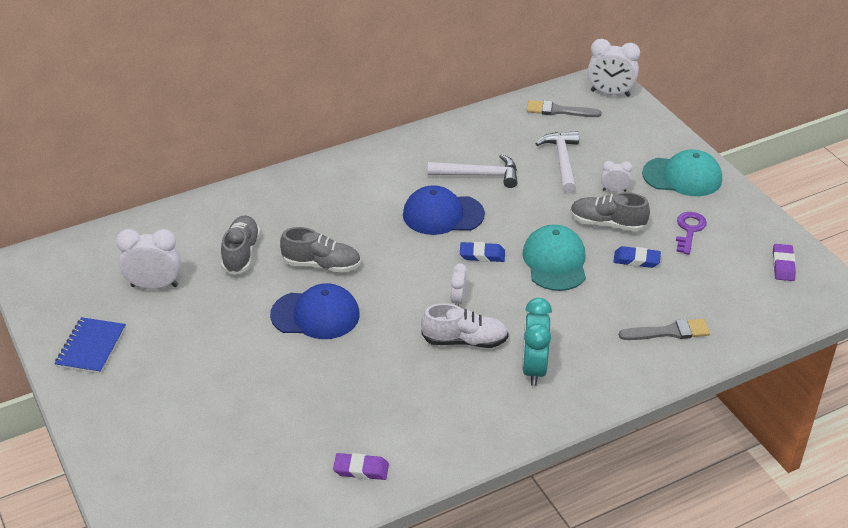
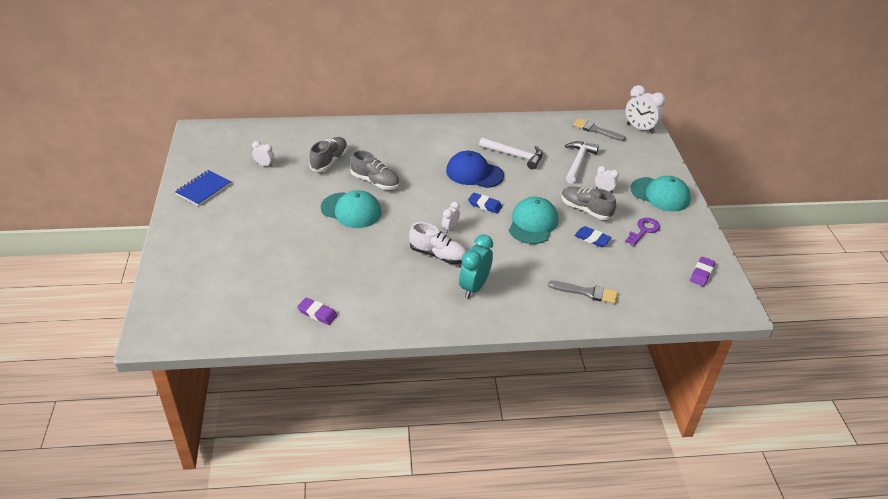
camera: 20 degrees right, 0 degrees up
white clock [116,229,181,289] -> white clock [252,141,274,167], size x0.55
blue cap [270,283,360,339] -> turquoise cap [321,190,382,228]

